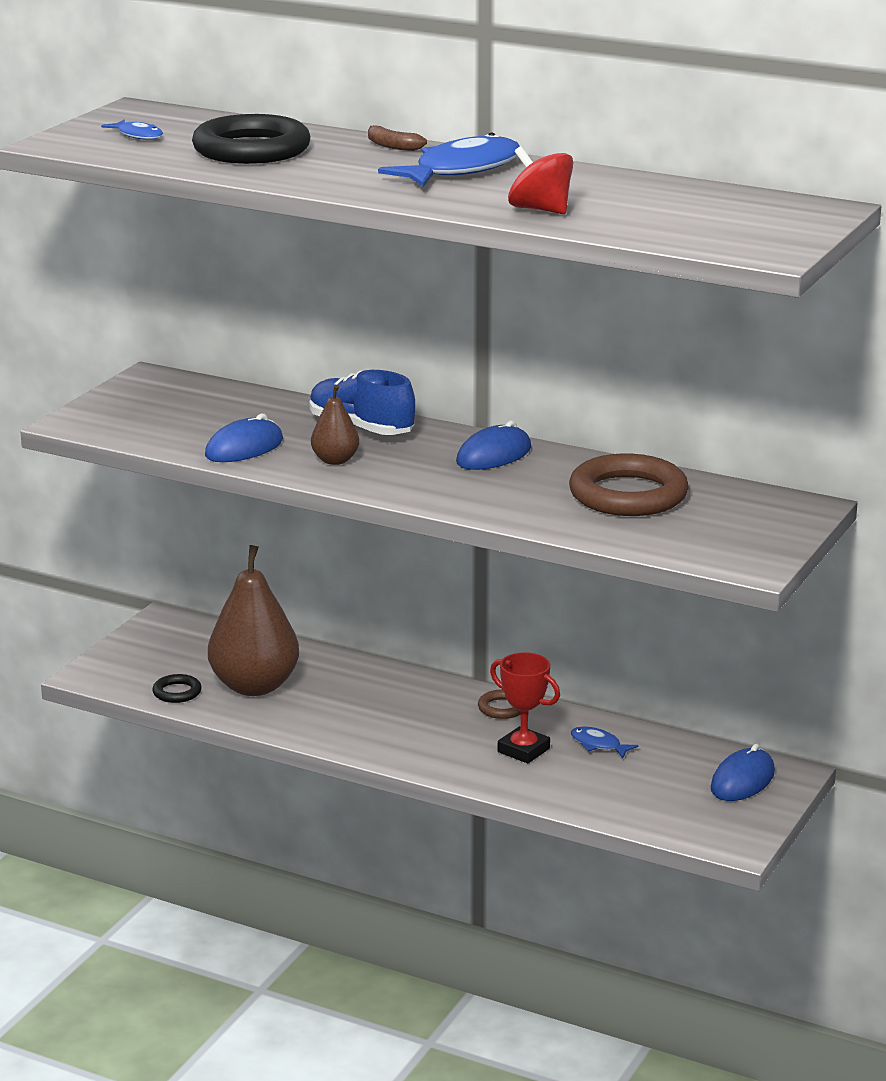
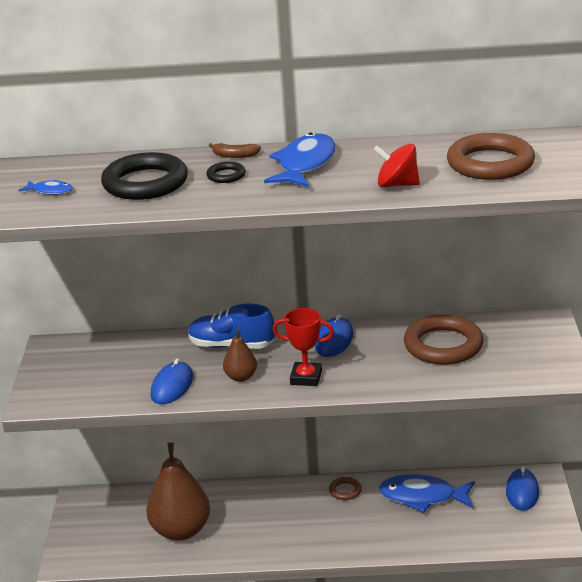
camera: 25 degrees left, 5 degrees up
black ring [152,674,202,703] -> black ring moved to [206,162,246,183]
red trophy [490,652,560,763] -> red trophy moved to [273,308,334,386]
blue fish [571,727,639,758] -> blue fish [379,475,475,513], size x2.08
none -> brown ring [447,133,535,180]

